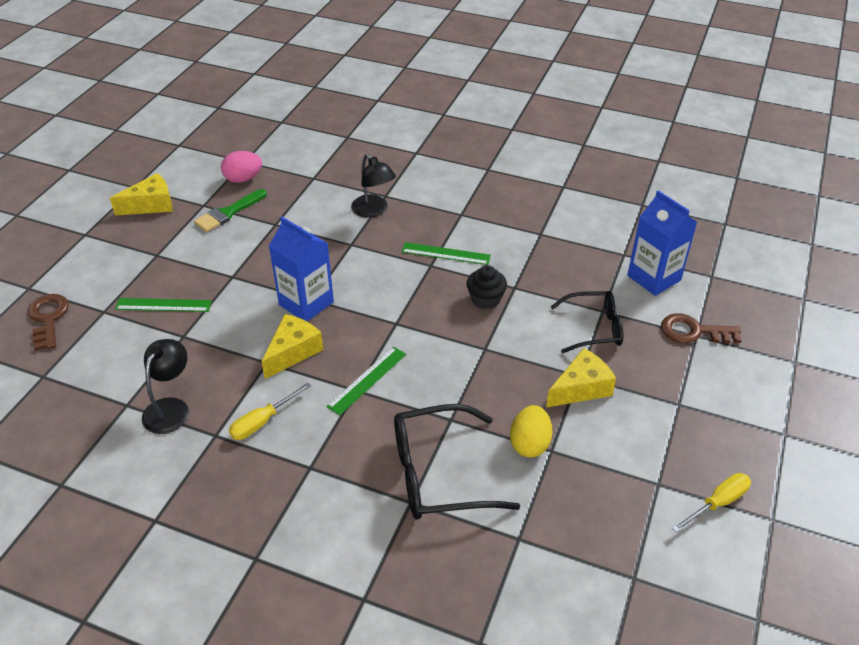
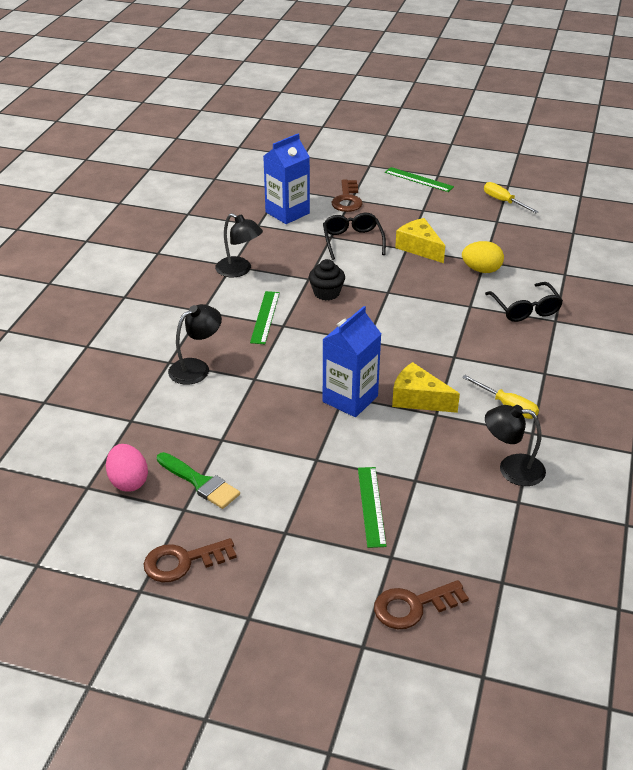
camera: 95 degrees left, 5 degrees down
yellow cheese [110,173,173,215] -> brown key [144,538,237,582]
green ruler [327,346,406,415] -> green ruler moved to [385,167,454,192]
black glasses [394,404,520,520] -> black glasses [485,282,563,322], size x0.66
none -> black lamp [215,213,263,277]

